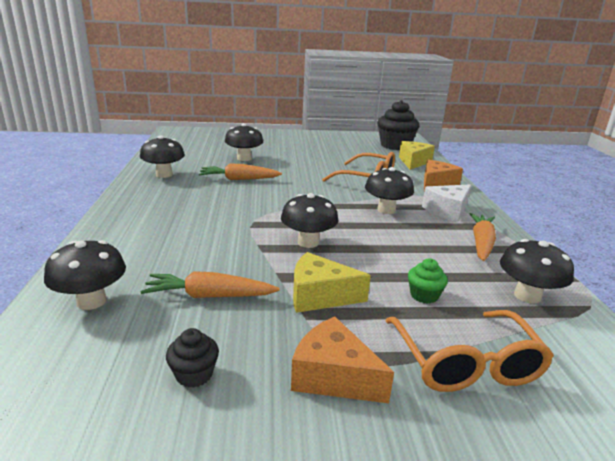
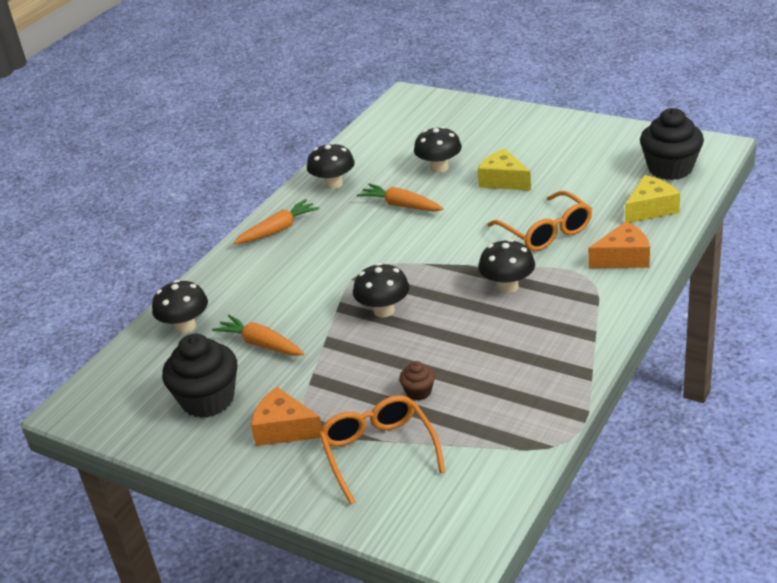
camera: 40 degrees right, 10 degrees up
black cupcake [166,328,219,388] -> black cupcake [162,334,237,418], size x2.15
orange cheese [291,317,394,403] -> orange cheese turned 45 degrees counterclockwise [251,387,322,446]
yellow cheese [293,252,371,313] -> yellow cheese moved to [477,148,531,191]
orange glasses [386,310,554,392] -> orange glasses turned 135 degrees clockwise [319,395,445,505]
green cupcake [408,259,448,304] -> brown cupcake [399,361,435,400]
white cheese [422,184,471,222] -> none
orange carrot [470,213,496,261] -> orange carrot moved to [233,199,319,244]
black mushroom [500,239,574,304] -> none

